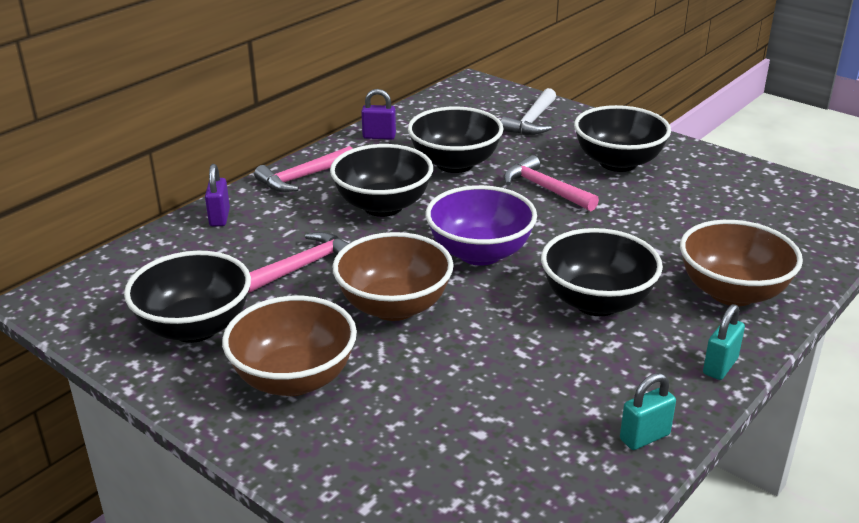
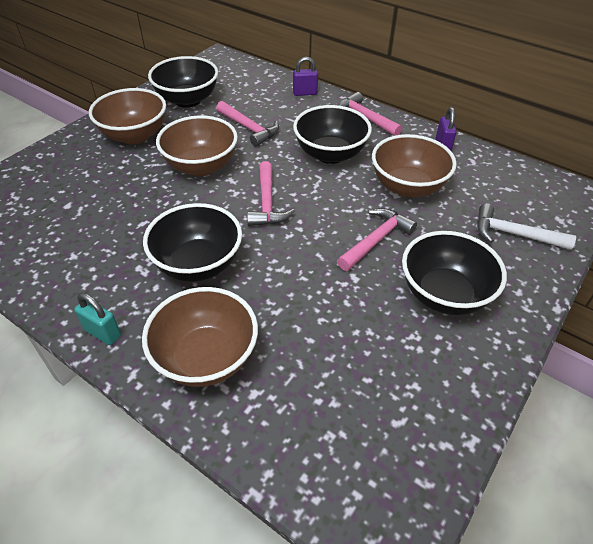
camera: 85 degrees right, 15 degrees up
black bowl [408,106,503,173] -> brown bowl [372,134,457,198]
purple bowl [426,185,537,266] -> pink hammer [247,161,295,226]
turquoise padlock [620,373,676,450] -> none

